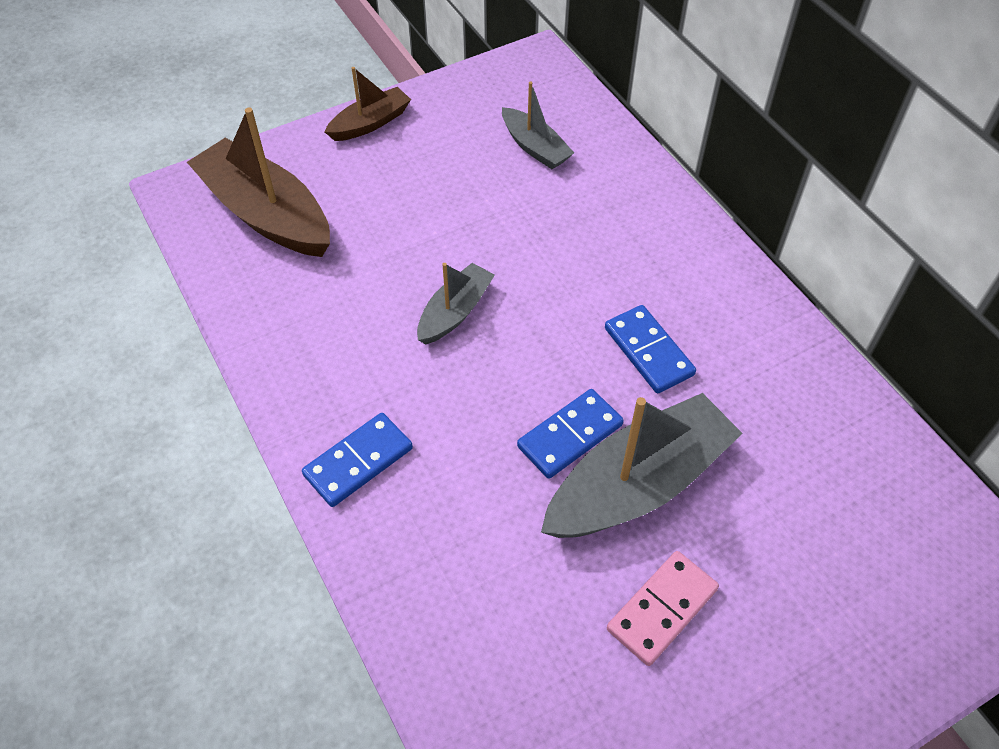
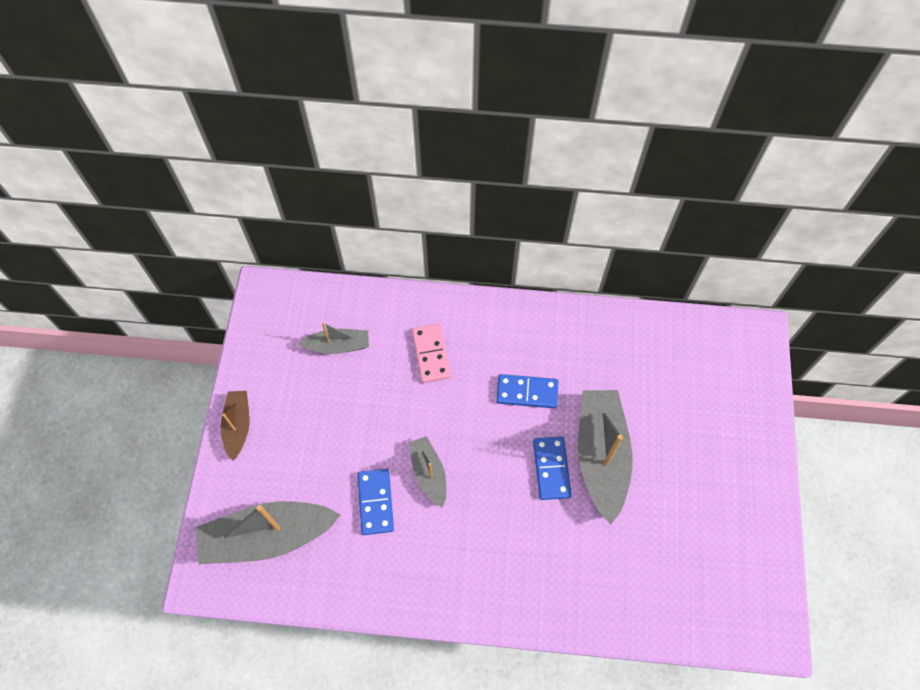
camera: 55 degrees left, 10 degrees up
brown boat [187,107,330,257] -> grey boat [195,501,341,565]
blue domino [302,413,413,507] -> blue domino moved to [357,469,394,535]
pink domino [607,551,719,666] -> pink domino moved to [412,324,451,383]

